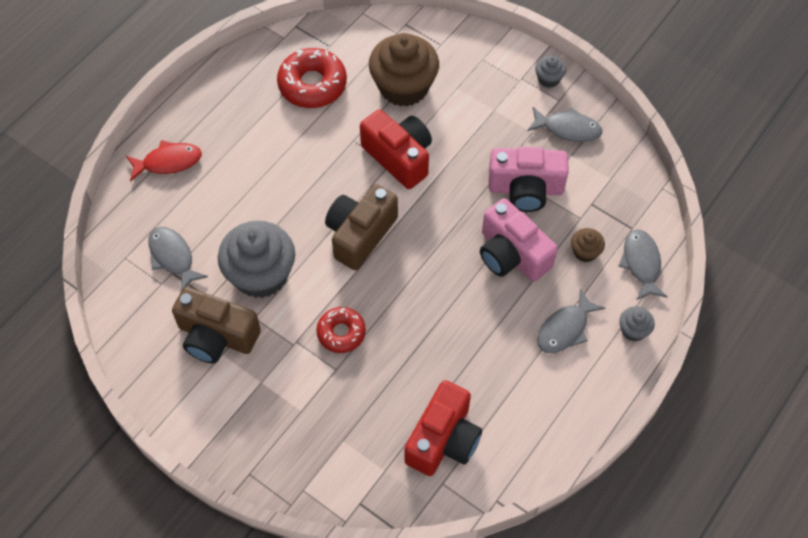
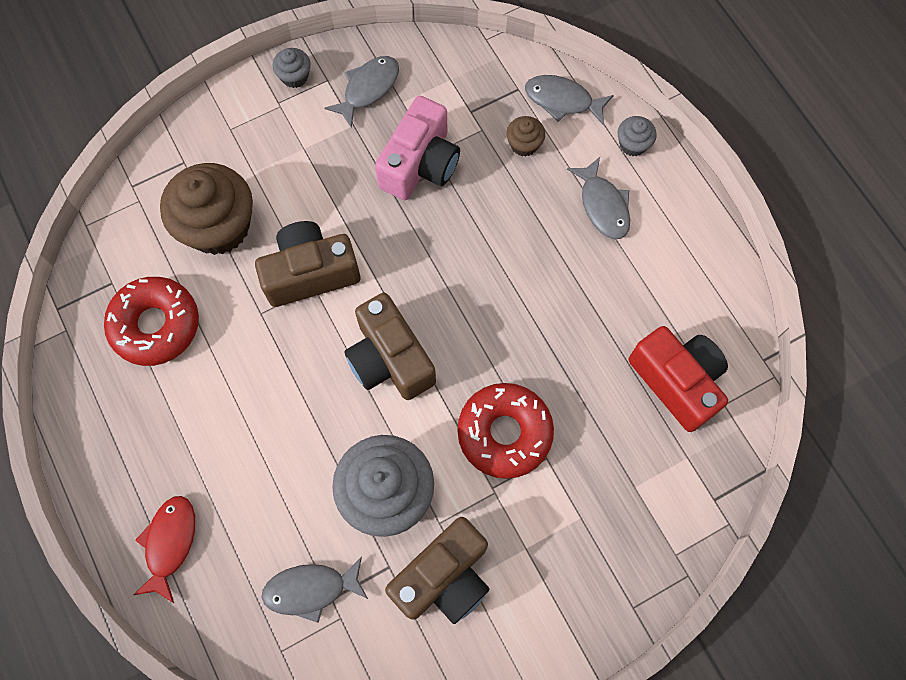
camera: 65 degrees left, 10 degrees up
red donut [316,307,366,353] -> red donut [457,383,554,479], size x1.59
red camera [360,110,432,189] -> brown camera [255,221,360,307]
pink camera [480,198,558,282] -> none

